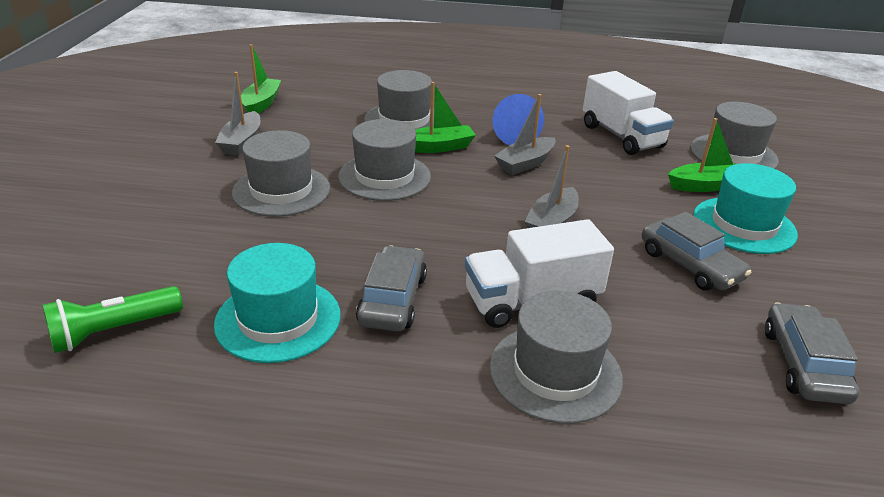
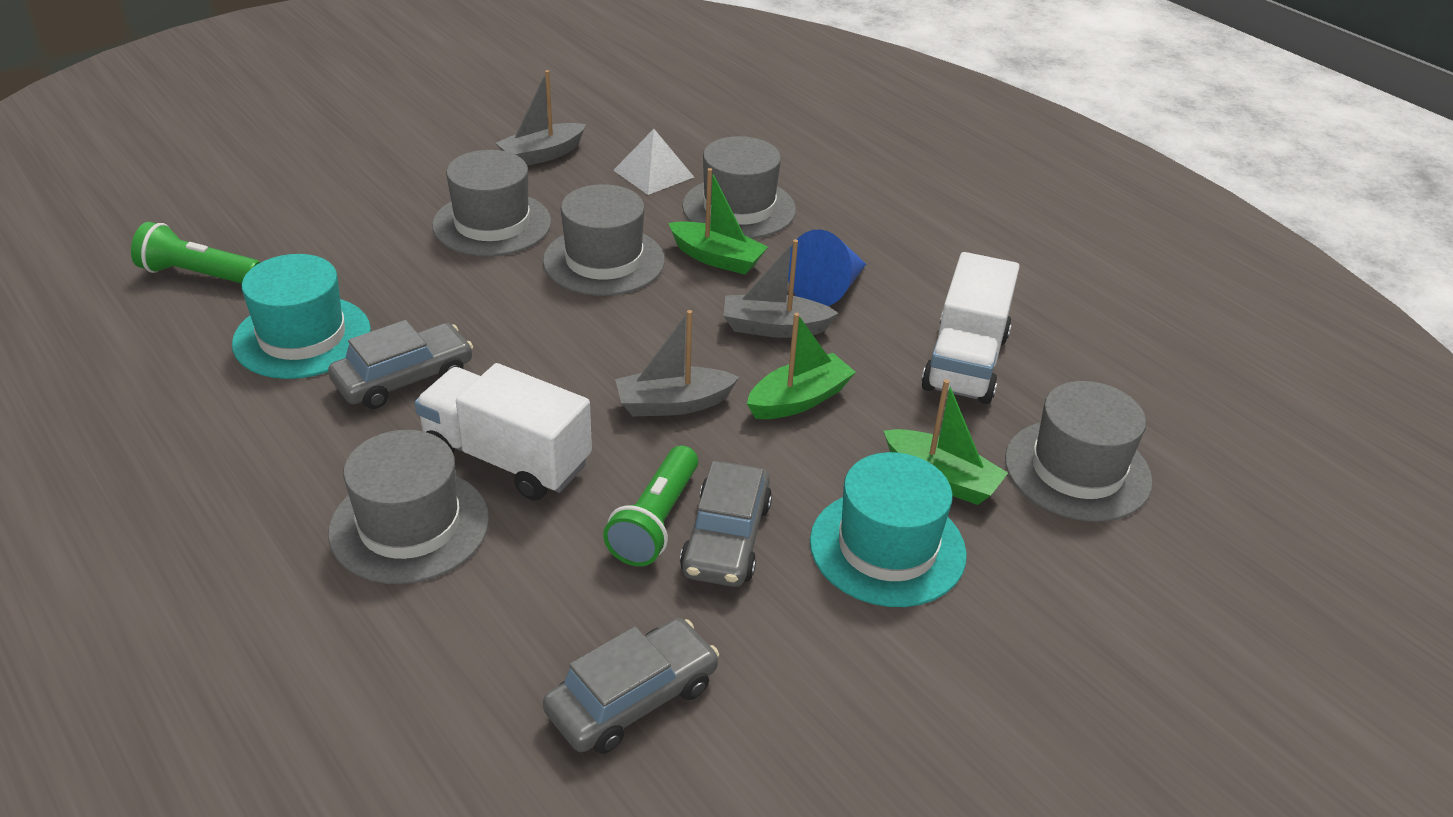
camera: 45 degrees right, 5 degrees up
green boat [241,44,281,114] -> green boat moved to [747,313,856,419]
none -> green flashlight [603,445,698,566]
none -> white pyramid [613,129,694,195]

